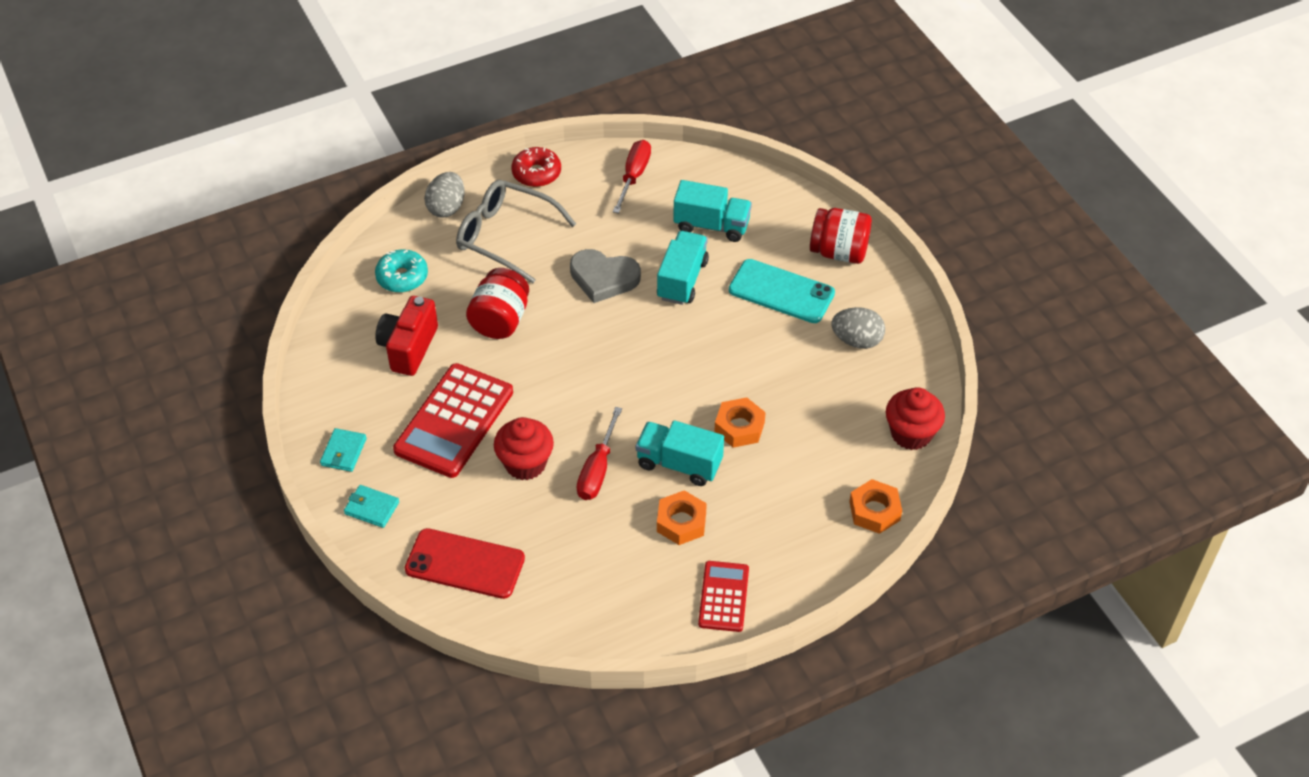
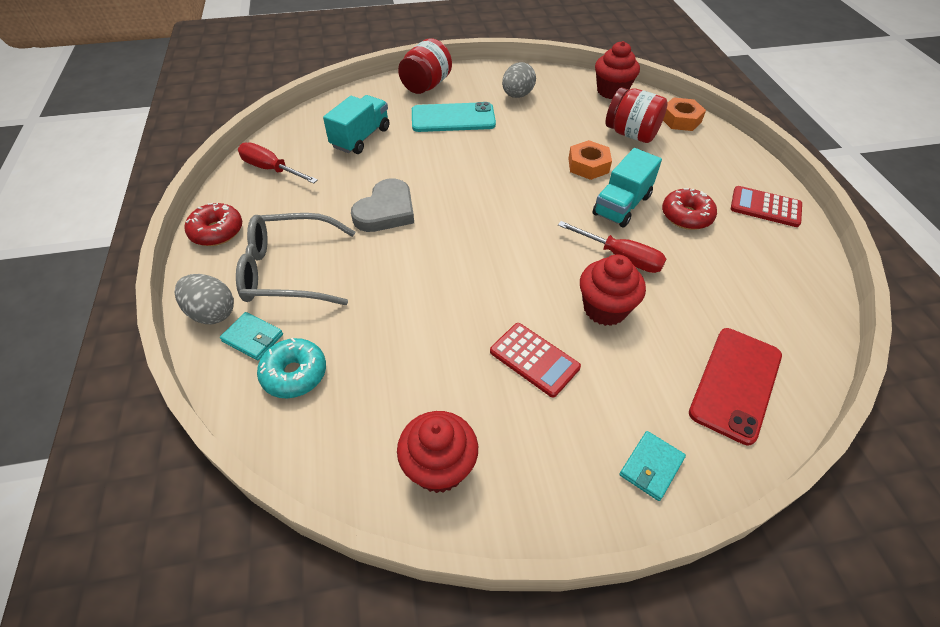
camera: 75 degrees left, 0 degrees up
turquoise wallet [320,428,367,472] -> turquoise wallet moved to [220,312,283,361]
red camera [375,296,438,376] -> none
red calculator [393,363,513,478] -> red calculator [490,323,581,397], size x0.57
grey glasses [456,180,576,283] -> grey glasses turned 45 degrees clockwise [236,213,355,305]
red jar [466,268,529,339] -> red jar moved to [605,87,668,143]
turquoise truck [657,231,709,305] -> none
orange nut [657,490,707,545] -> red donut [662,188,717,230]
turquoise phone [729,259,835,323] -> turquoise phone turned 45 degrees clockwise [412,102,496,132]
none -> red cupcake [397,411,478,493]

